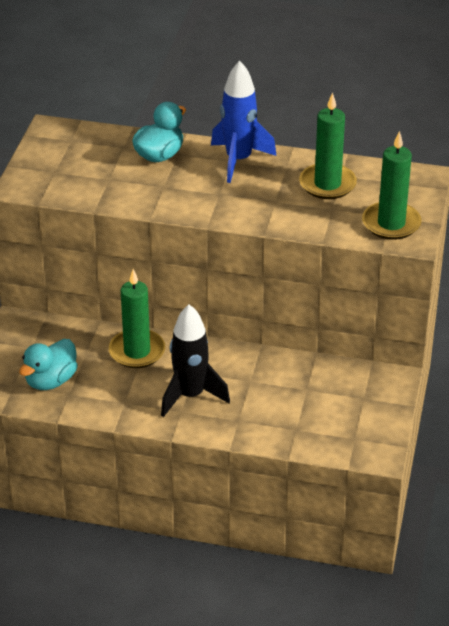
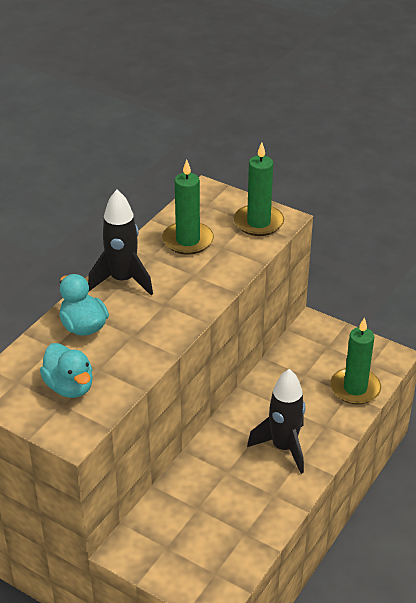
camera: 70 degrees left, 0 degrees up
turquoise duck [19,339,78,390] -> turquoise duck moved to [40,343,93,398]
green candle [109,269,165,368] -> green candle moved to [330,317,381,404]
blue rocket [211,61,277,183] -> black rocket [88,190,153,295]

